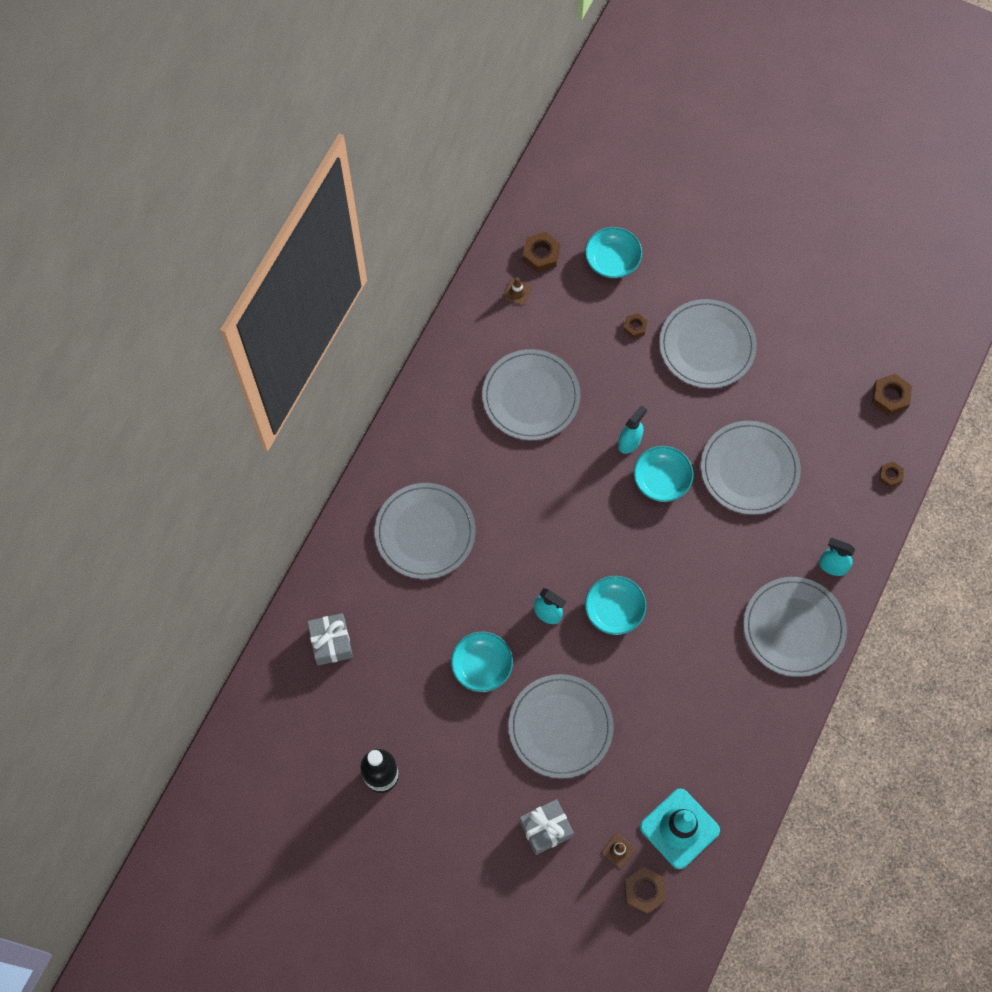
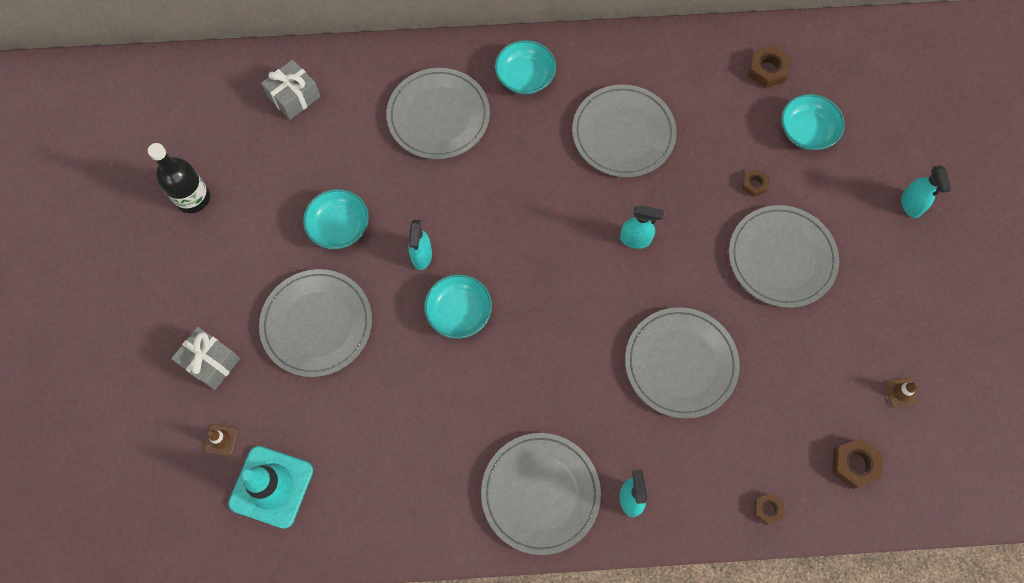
camera: 60 degrees right, 0 degrees up
brown traffic cone [503,278,532,306] -> brown traffic cone moved to [885,378,919,408]
brown nut [624,867,666,915] -> none
turquoise bowl [634,446,694,502] -> turquoise bowl moved to [495,40,556,94]
none -> turquoise spray bottle [901,165,951,218]

